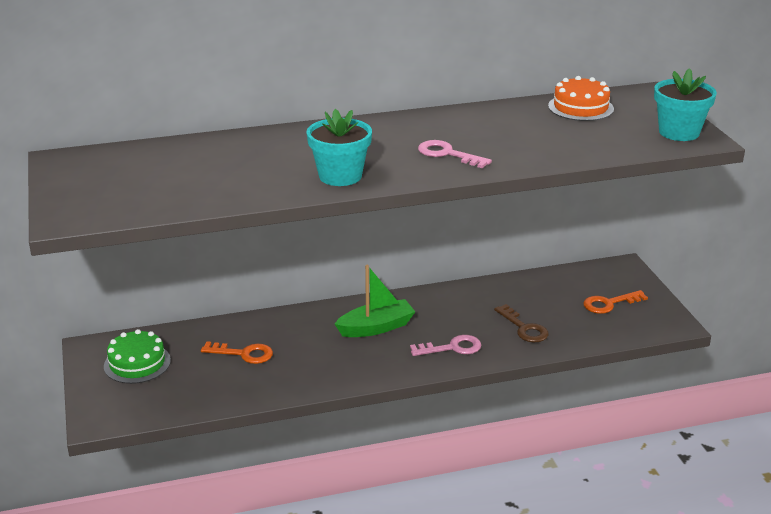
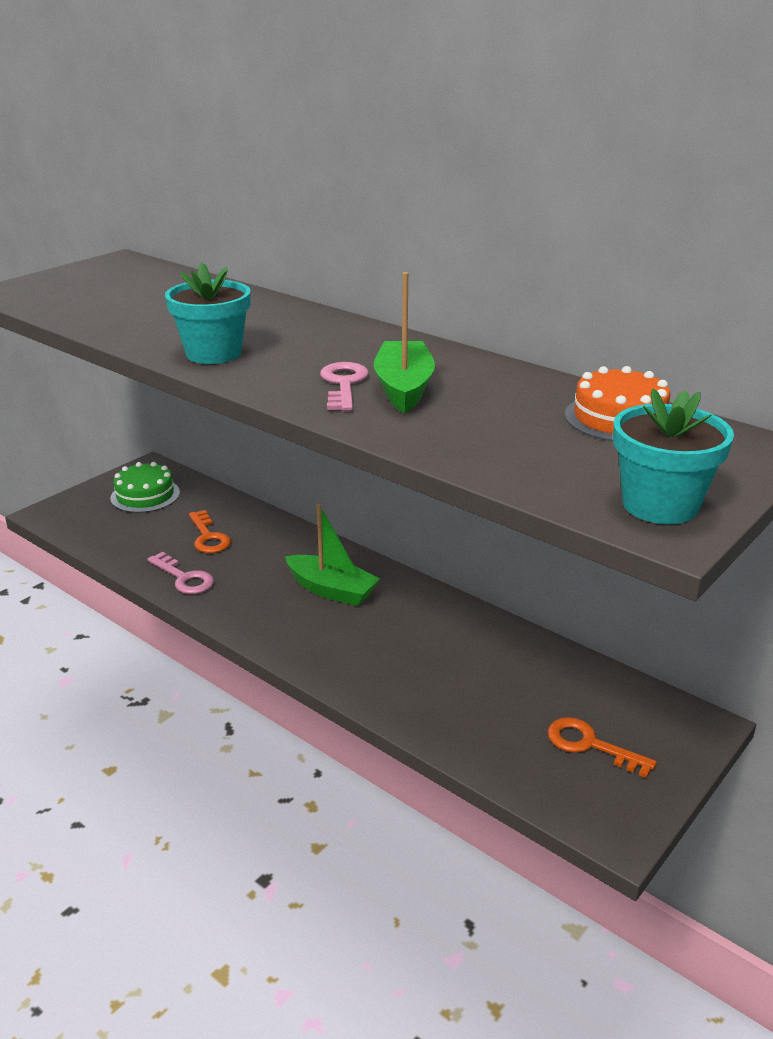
camera: 55 degrees right, 0 degrees up
pink key [410,335,481,356] -> pink key moved to [147,552,214,594]
brown key [494,304,549,343] -> none
none -> green boat [374,272,435,413]

